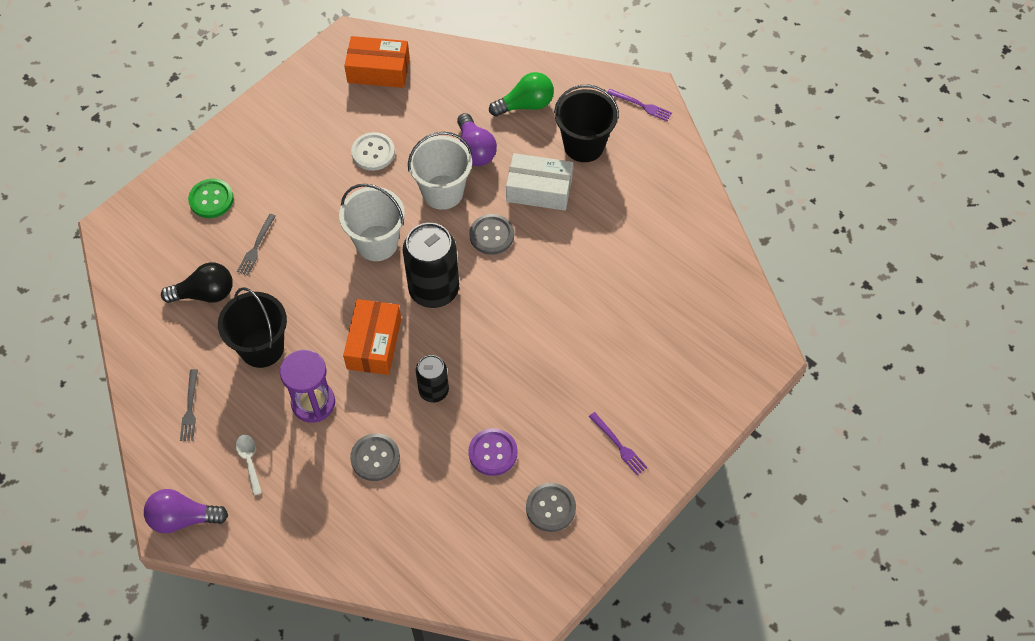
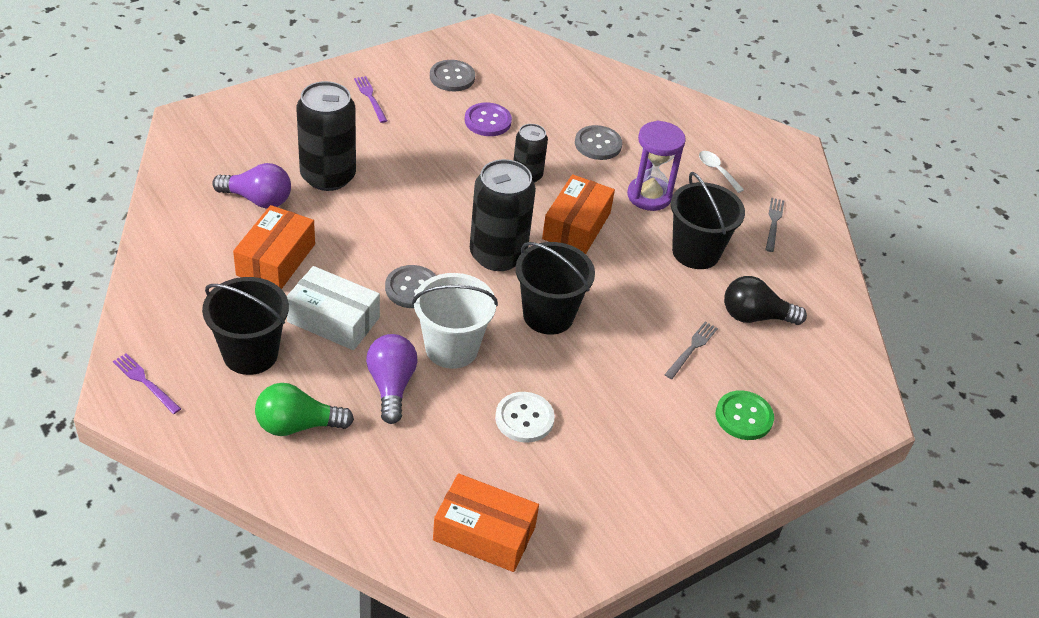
camera: 170 degrees left, 15 degrees down
purple light bulb [144,489,228,533] -> purple light bulb moved to [212,163,291,208]
white spoon [236,435,262,495] -> white spoon turned 150 degrees clockwise [699,151,744,193]
white bucket [339,184,405,261] -> black bucket [516,242,595,335]
none -> orange box [233,205,315,289]
none -> black can [296,81,356,191]

